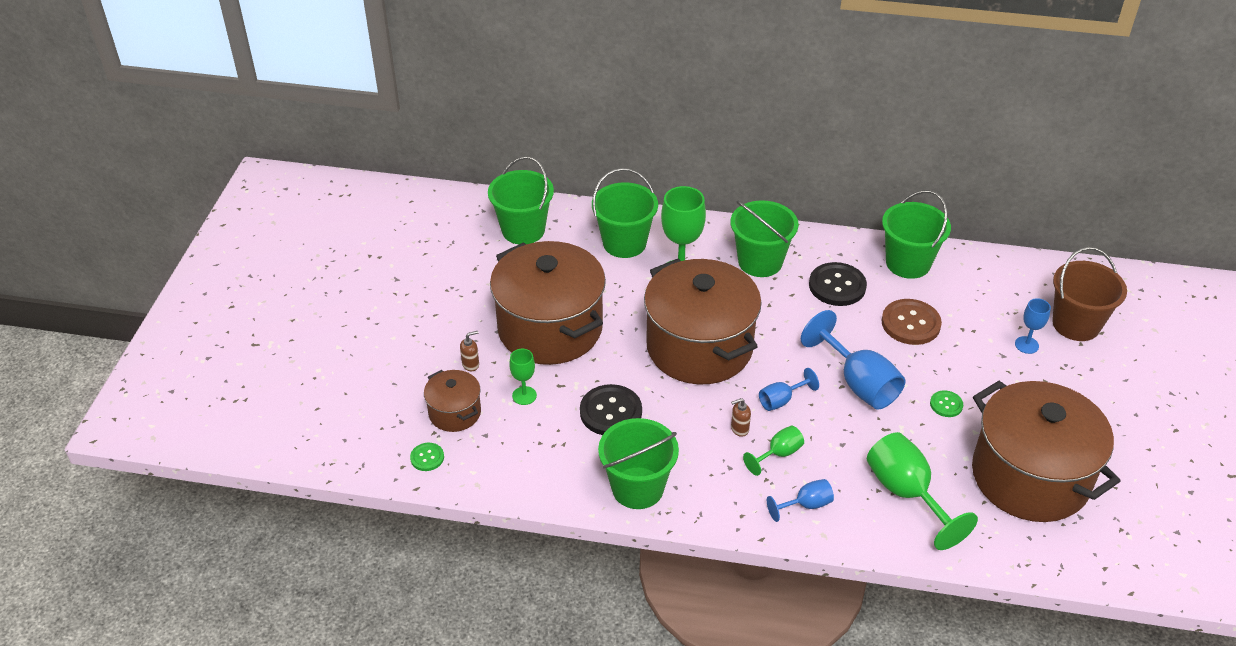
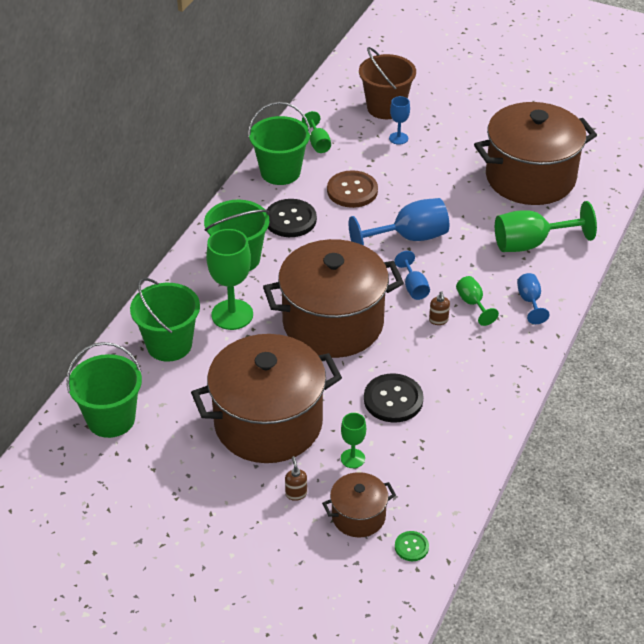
camera: 75 degrees left, 0 degrees up
green bucket [598,418,679,509] -> none
green button [930,390,963,417] -> none
none -> green goblet [302,111,331,153]

